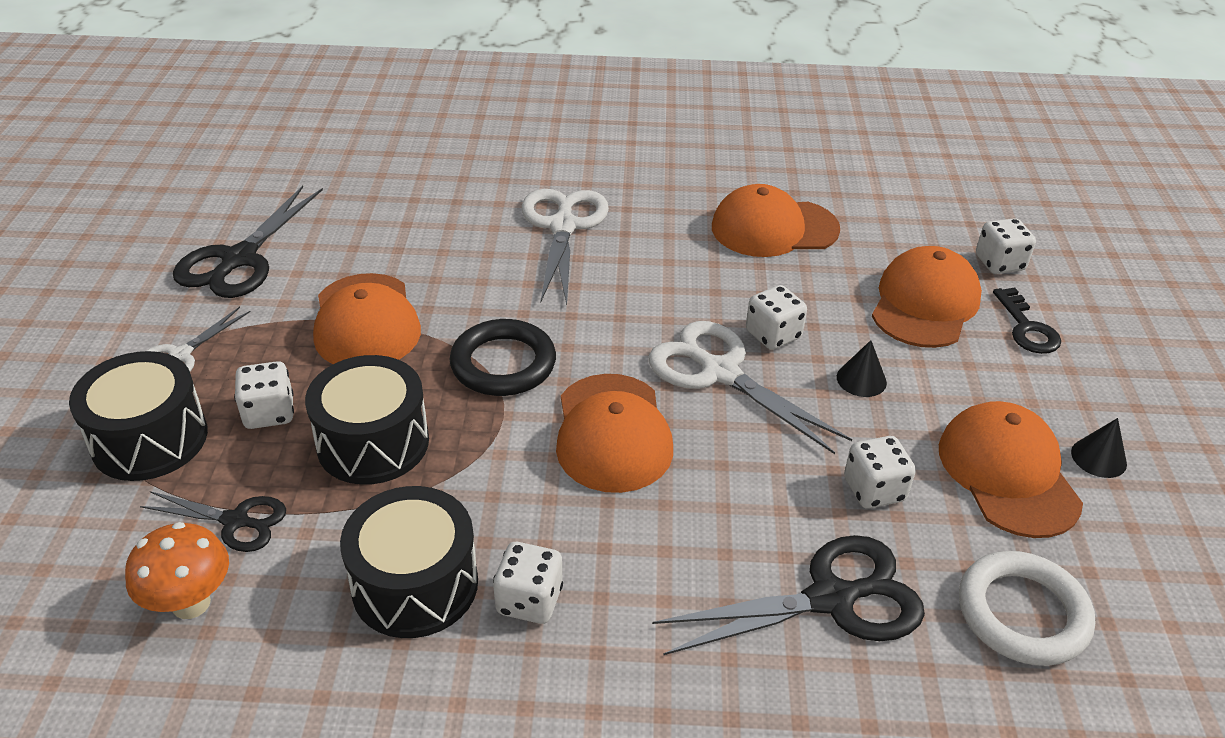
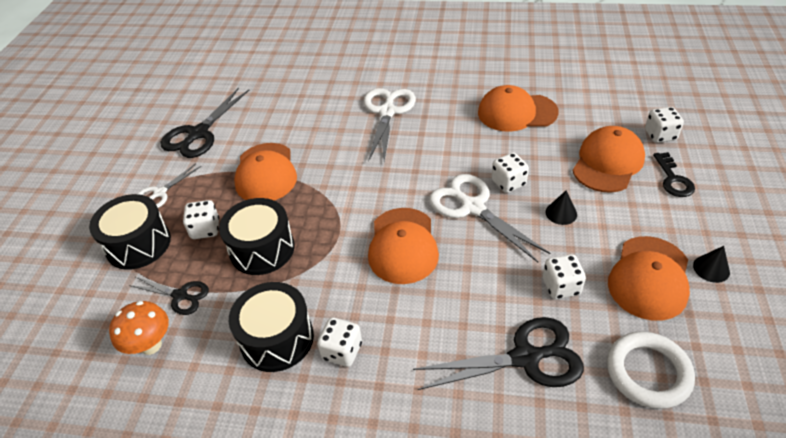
camera: 10 degrees right, 5 degrees up
black ring [449,319,556,396] -> none
orange cap [939,401,1083,538] -> orange cap turned 150 degrees counterclockwise [608,236,690,321]

